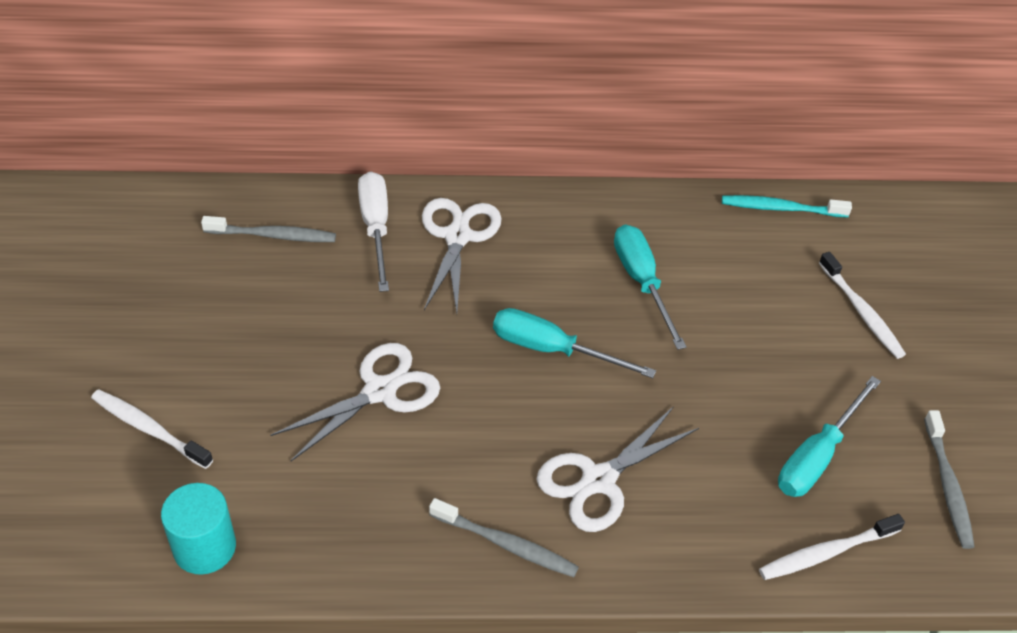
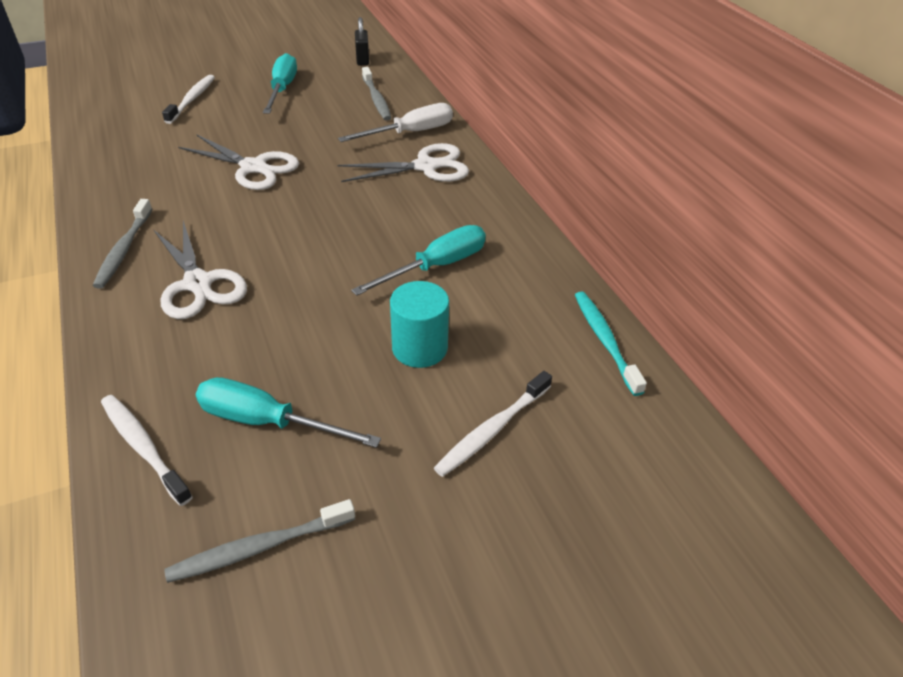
camera: 70 degrees right, 5 degrees down
turquoise cylinder [161,483,236,575] -> turquoise cylinder moved to [390,281,449,368]
turquoise screwdriver [493,308,656,378] -> turquoise screwdriver moved to [263,53,297,114]
white scissors [536,406,699,532] -> white scissors turned 150 degrees counterclockwise [153,221,247,319]
none -> black padlock [355,17,369,66]

